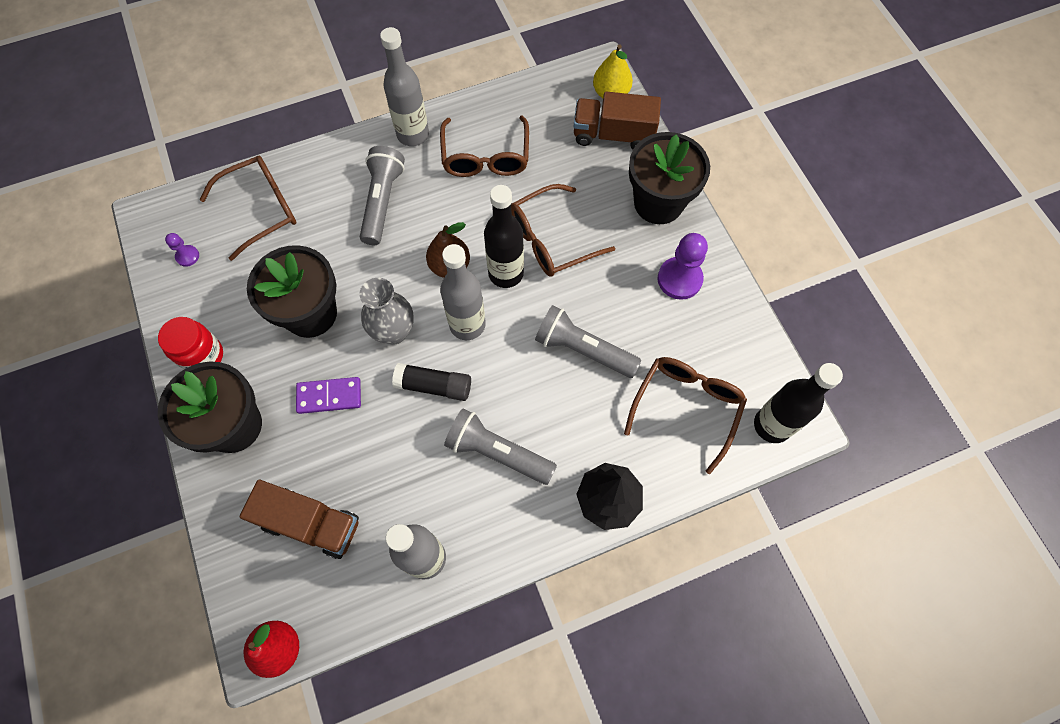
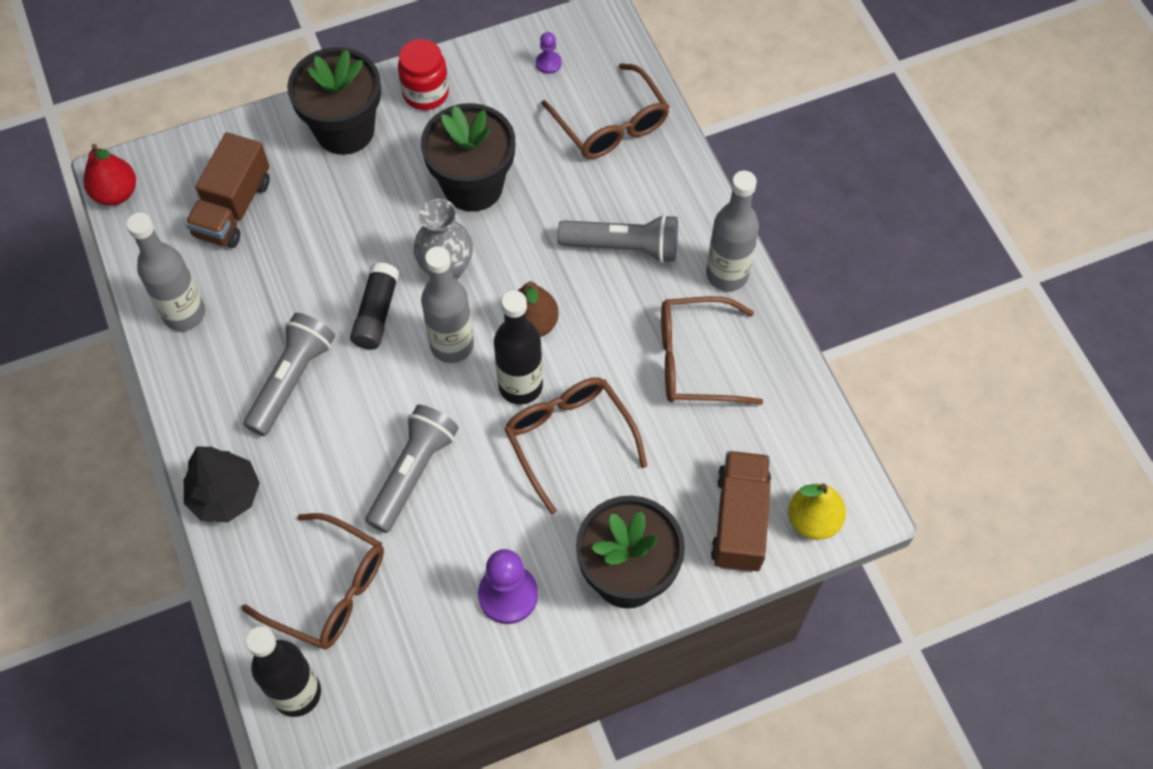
camera: 90 degrees right, 5 degrees down
purple domino [296,377,361,414] -> none

